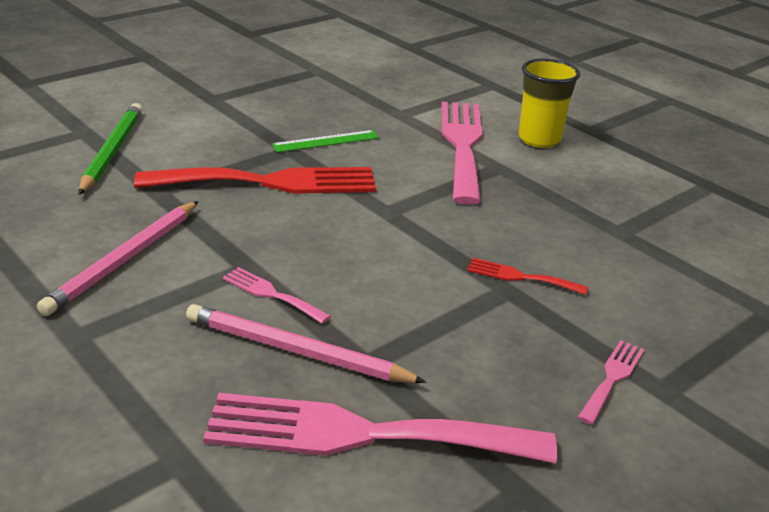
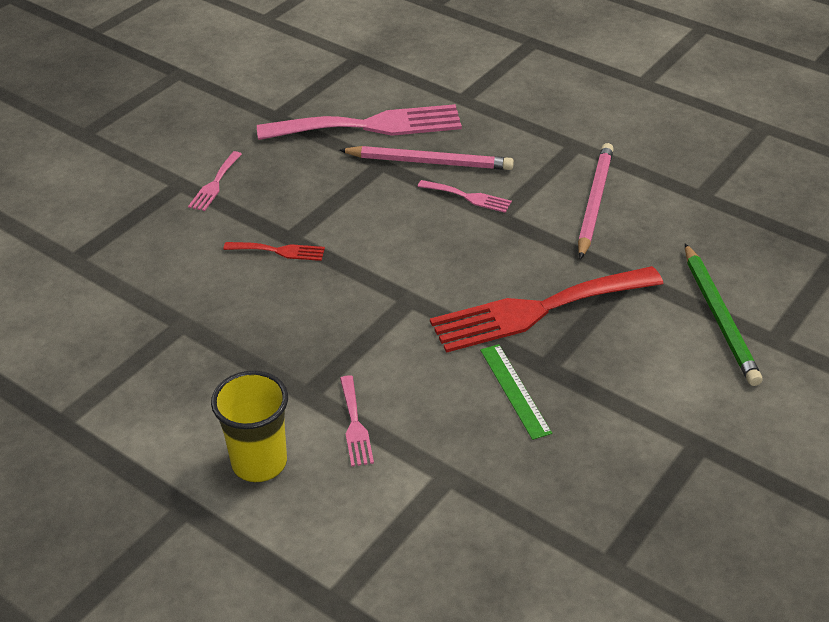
camera: 170 degrees right, 10 degrees up
green ruler [272,130,379,152] -> green ruler turned 75 degrees counterclockwise [480,344,552,440]
pink fork [442,102,482,205] -> pink fork [340,375,374,467], size x0.44

